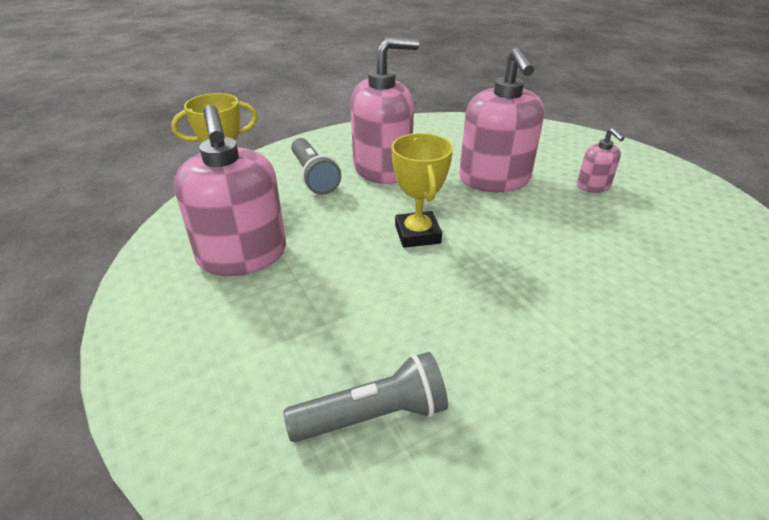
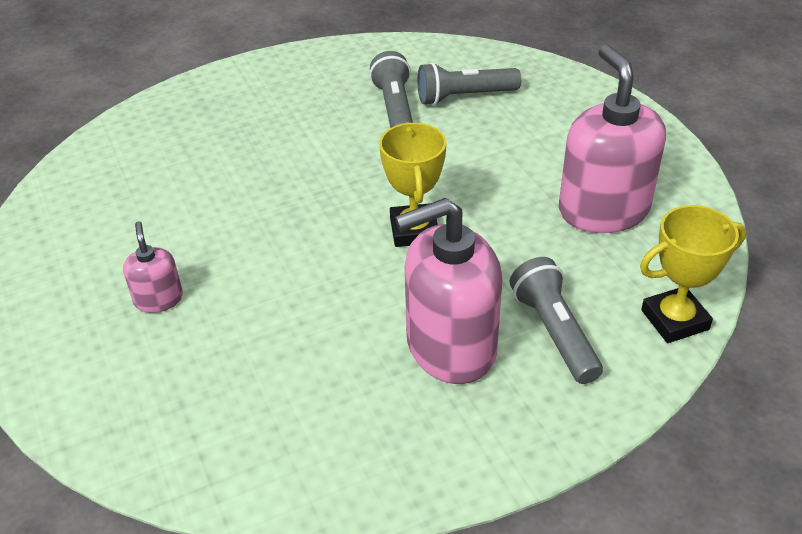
camera: 175 degrees left, 5 degrees up
pink soap dispenser [459,47,544,192] -> none
none -> grey flashlight [369,51,413,128]

